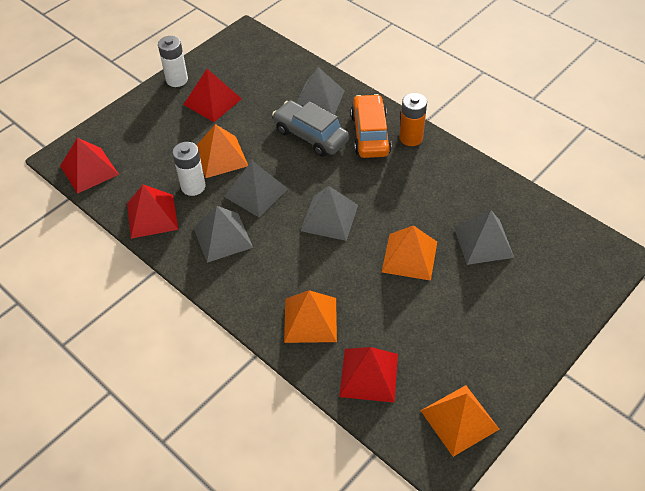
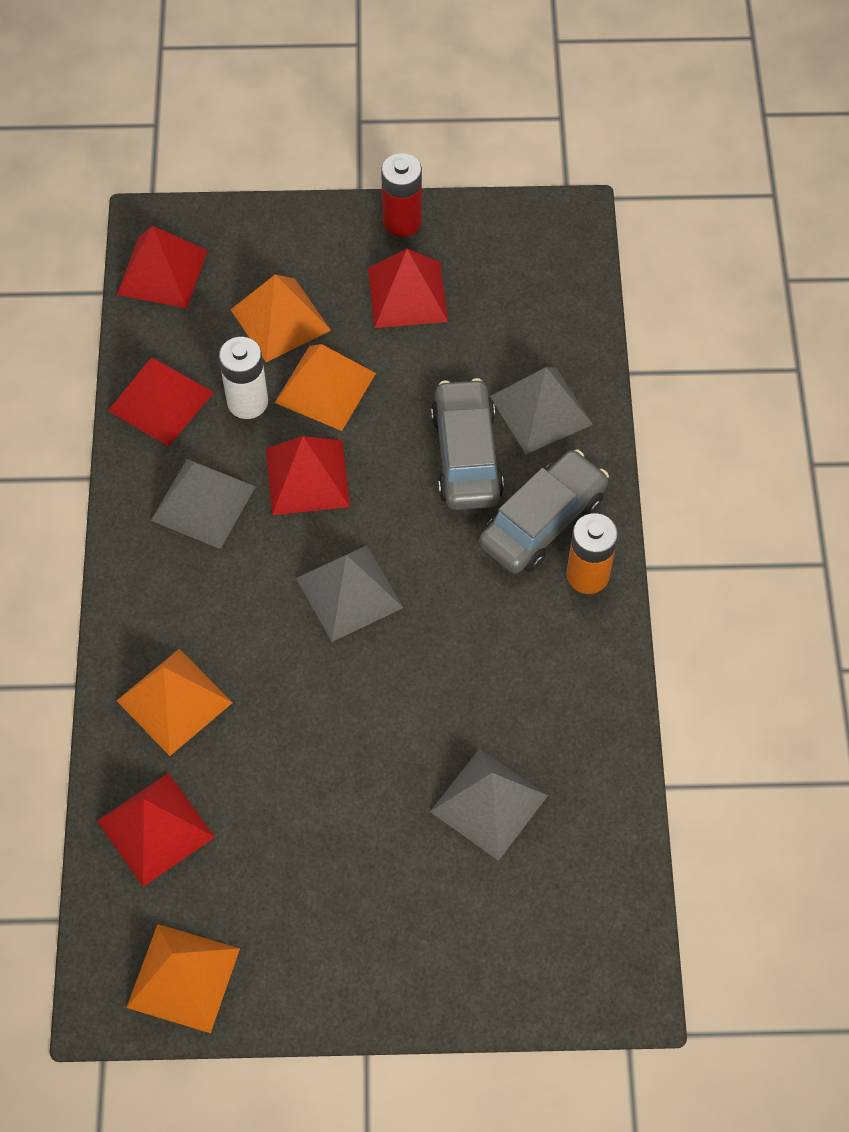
camera: 45 degrees right, 10 degrees up
white battery [158,36,188,87] -> red battery [381,153,422,237]
grey pyramid [224,161,288,217] -> red pyramid [266,436,350,515]
orange car [351,94,392,158] -> grey car [479,450,609,574]
orange pyramid [382,225,437,281] -> orange pyramid moved to [231,275,331,362]

